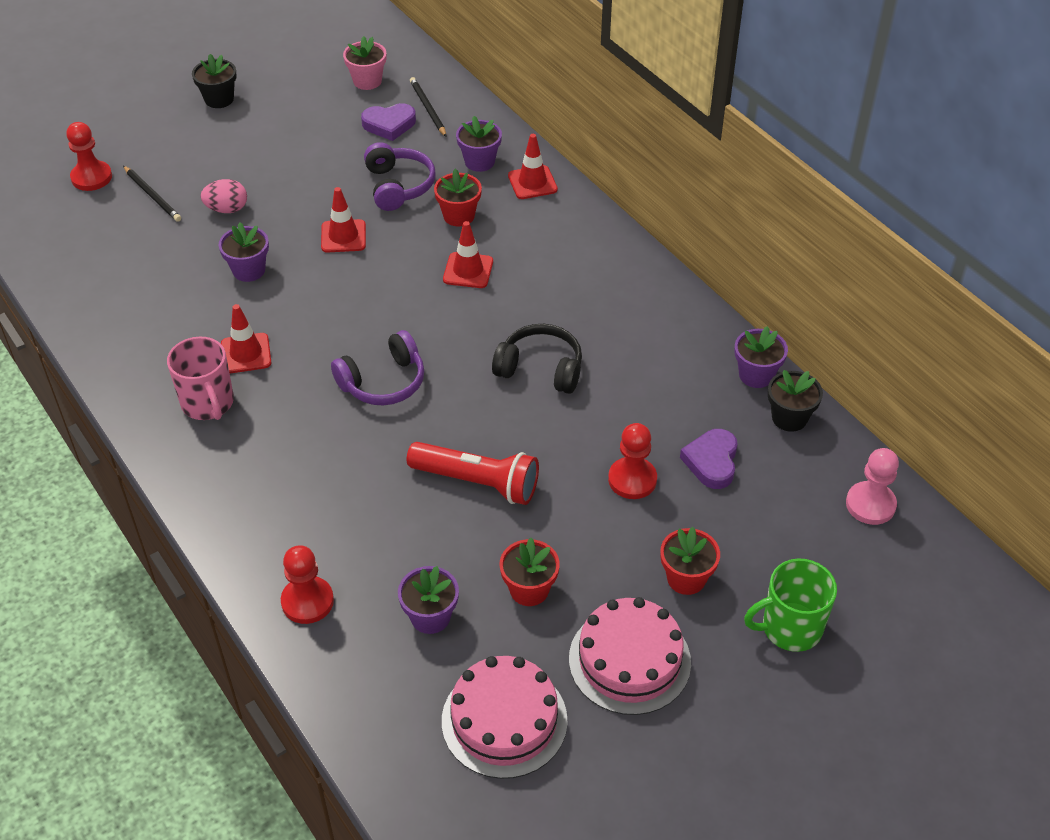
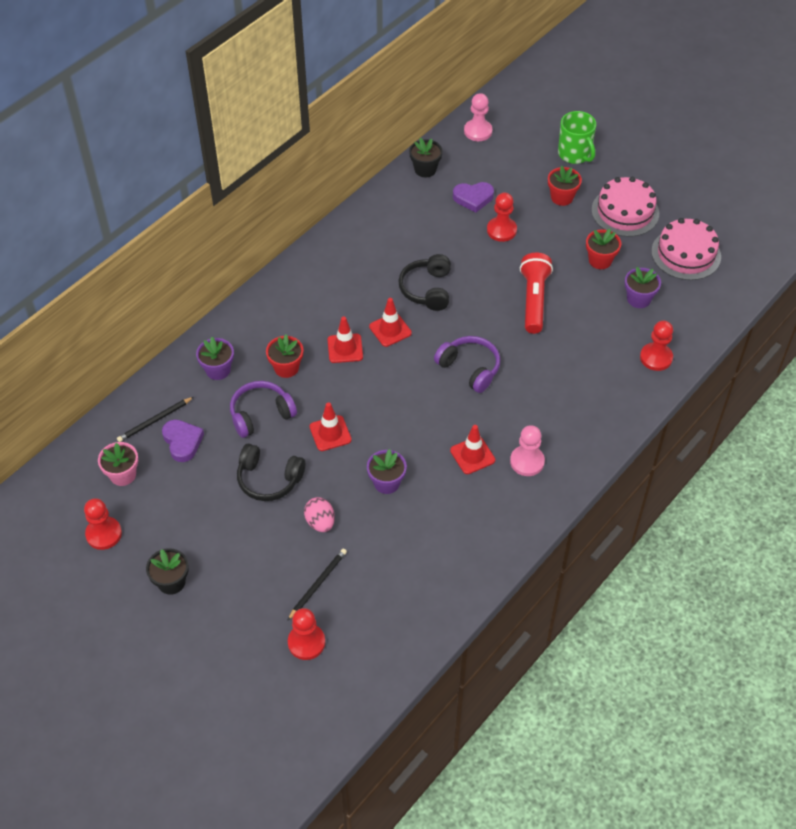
camera: 105 degrees left, 5 degrees up
pink mug [167,337,234,420] -> pink pawn [510,425,545,476]
red traffic cone [508,134,558,199] -> red traffic cone moved to [369,298,412,347]
purple flower pot [735,326,788,388] -> none
none -> red pawn [84,498,122,550]
none -> black headphones [237,444,305,501]

